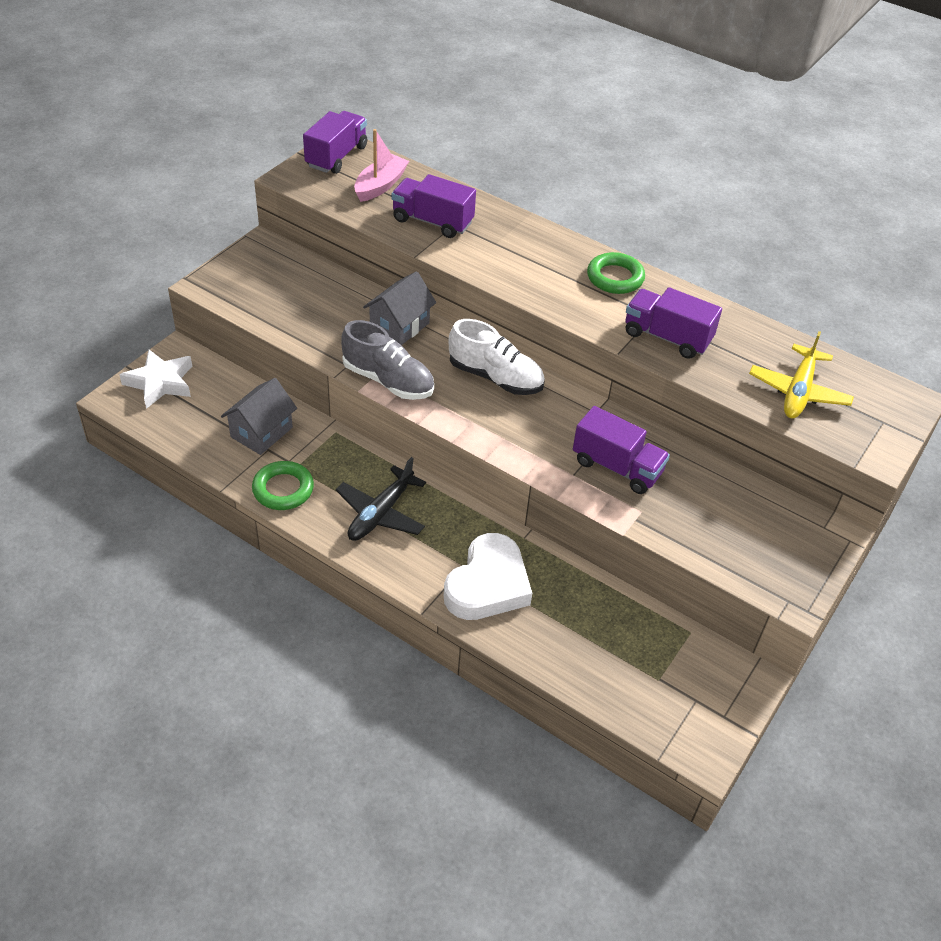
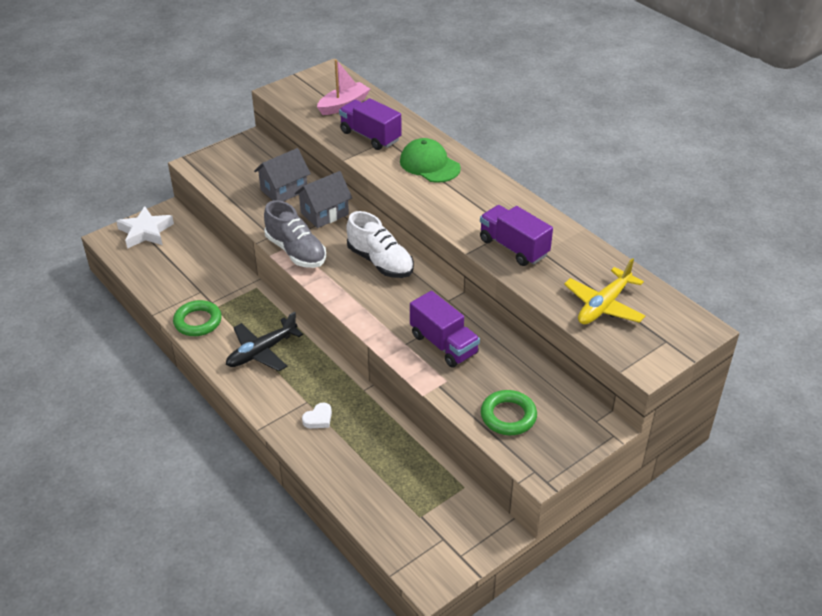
camera: 20 degrees right, 5 degrees down
grey house [221,378,297,455] -> grey house moved to [254,148,311,201]
purple truck [303,111,367,174] -> none
white heart [444,533,532,620] -> white heart [302,403,332,428], size x0.41
green ring [587,252,645,294] -> green ring moved to [481,390,537,435]
none -> green cap [400,138,461,183]

